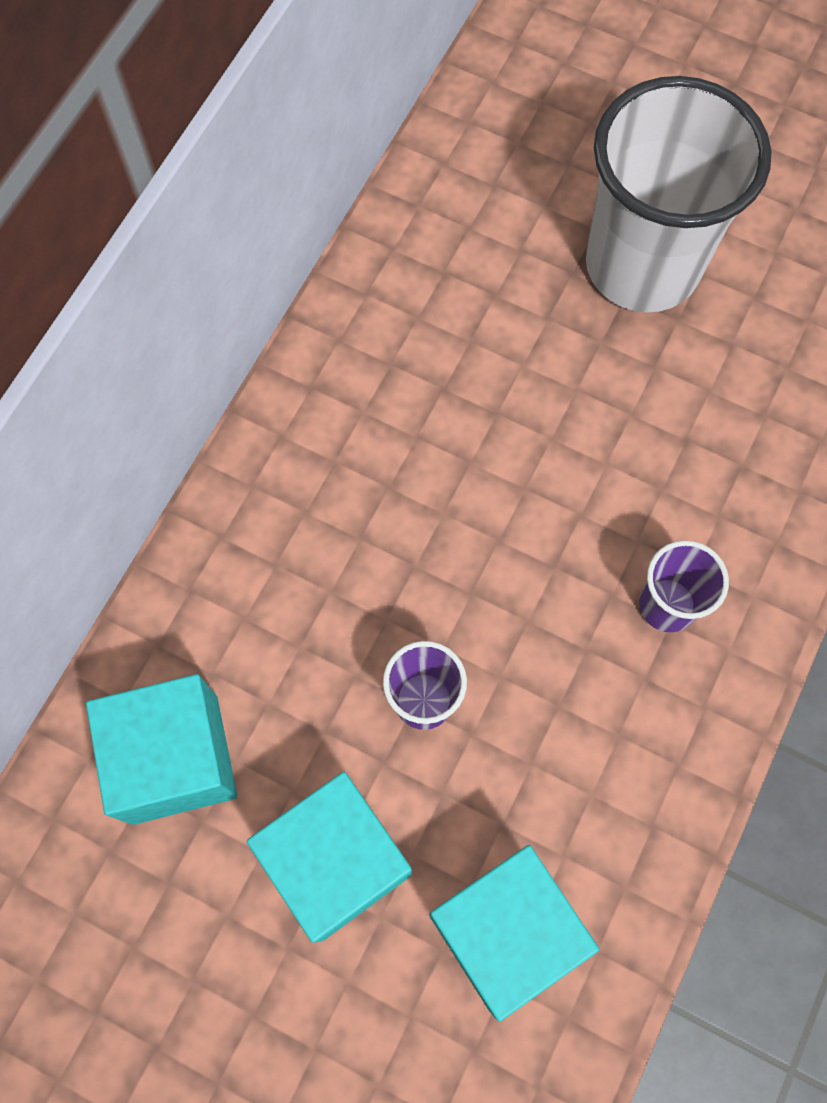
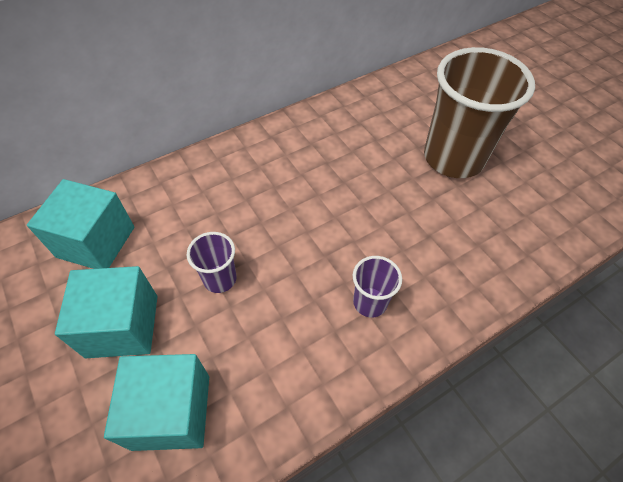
camera: 30 degrees right, 15 degrees down
white cup [586,76,771,312] -> brown cup [424,47,535,178]

